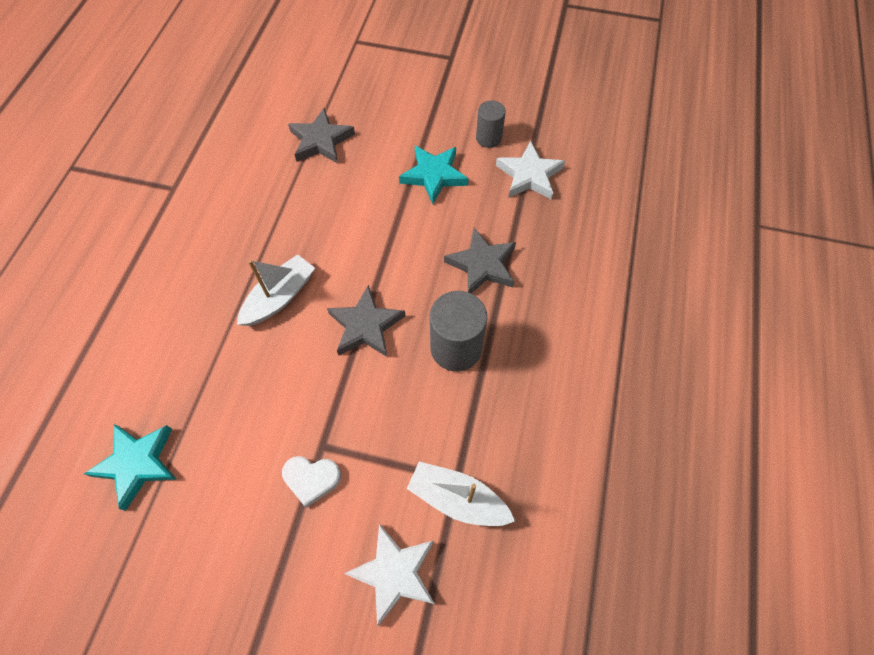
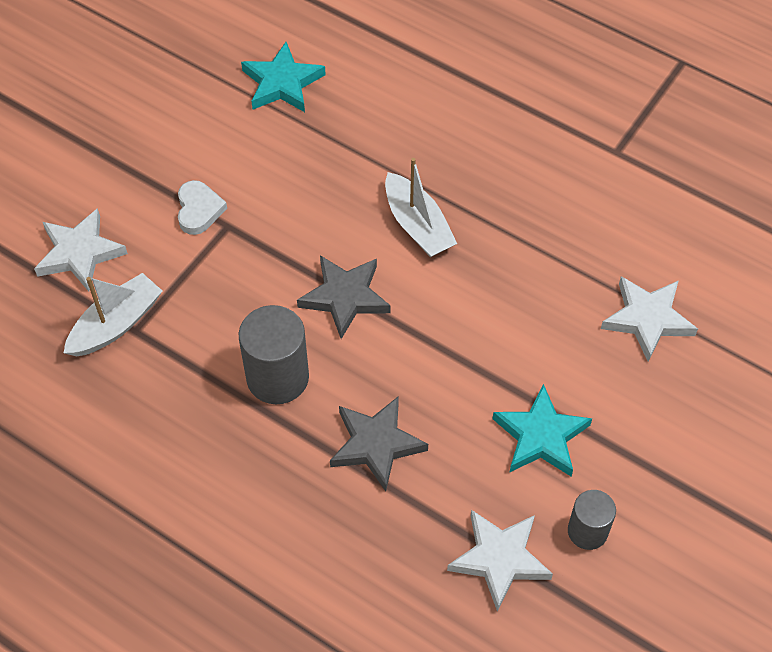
camera: 110 degrees right, 5 degrees down
white heart [282,456,341,508] -> white heart turned 150 degrees clockwise [178,180,227,235]
grey star [288,108,355,164] -> white star [601,276,698,362]

